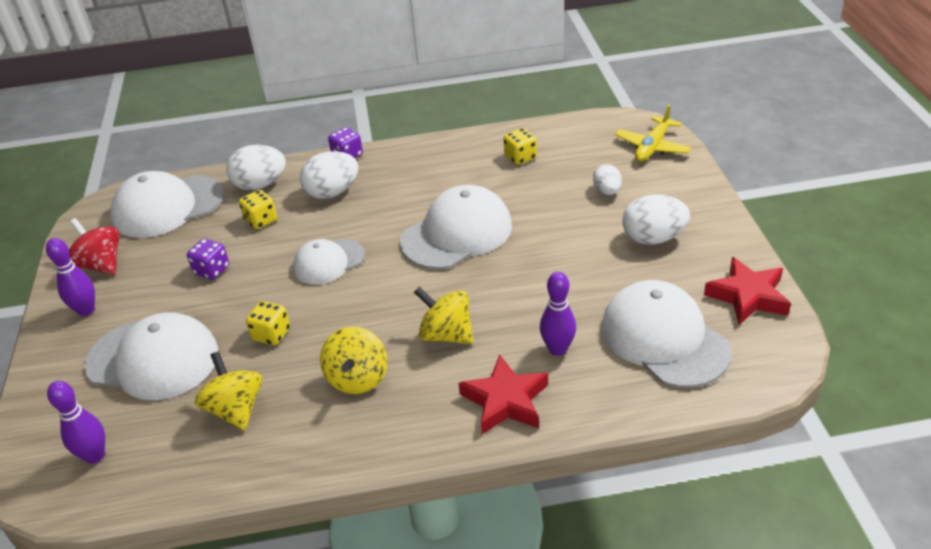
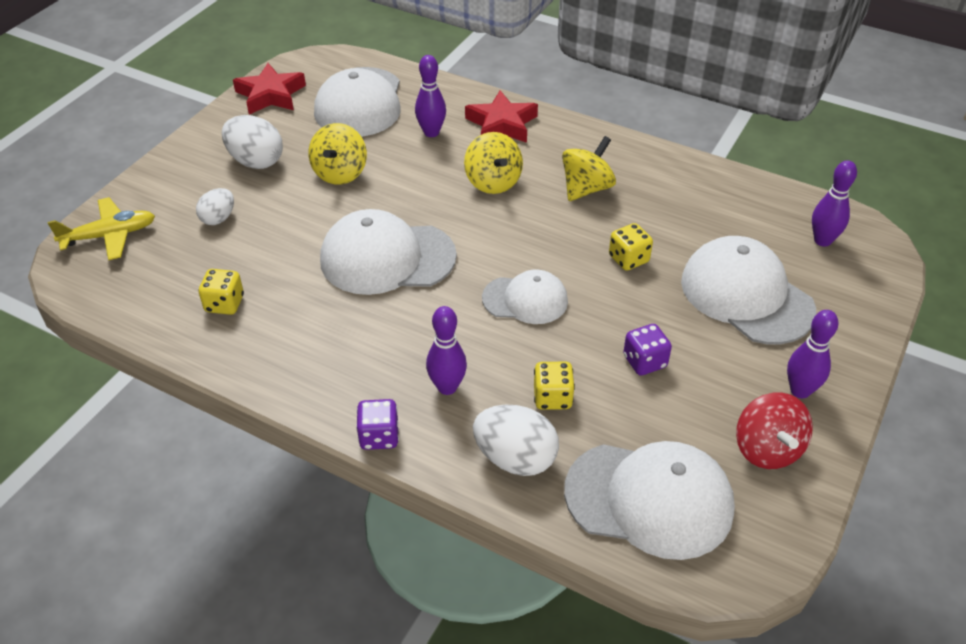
camera: 145 degrees left, 5 degrees up
yellow spinning top [195,351,263,431] -> yellow spinning top moved to [308,123,367,184]
white egg [300,151,359,199] -> purple bowling pin [426,306,467,395]

